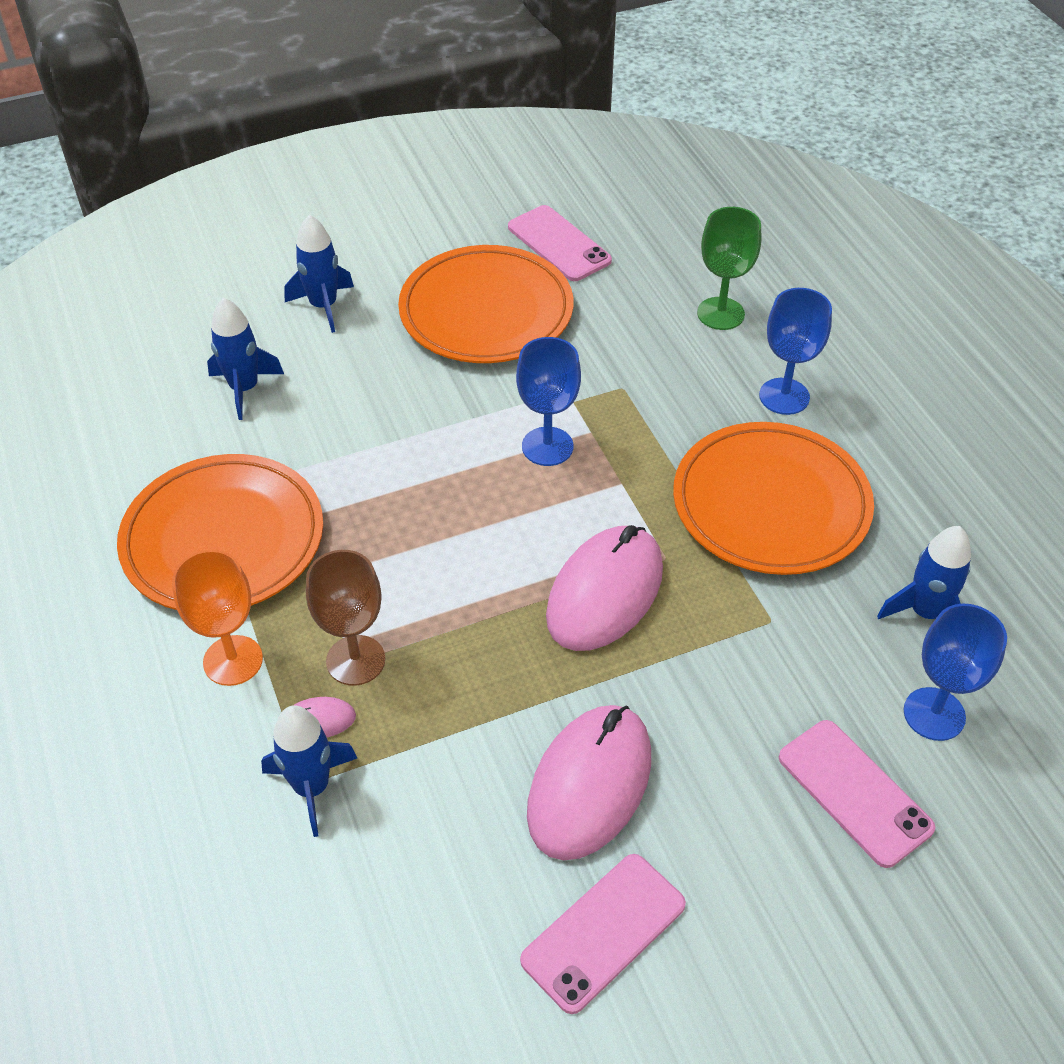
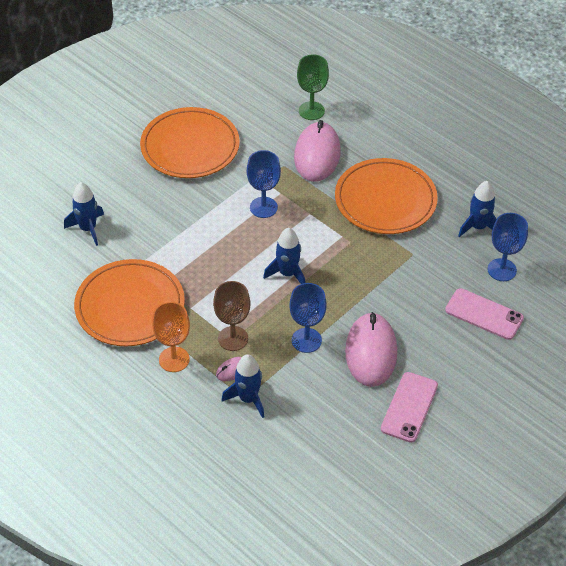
camera: 25 degrees left, 0 degrees up
blue rocket [284,215,354,333] -> blue rocket moved to [263,228,305,284]
pink phone [508,205,612,281] -> none
pink mouse [546,525,663,651] -> pink mouse moved to [294,120,341,182]
blue goblet [759,288,832,415] -> blue goblet moved to [289,283,327,353]

